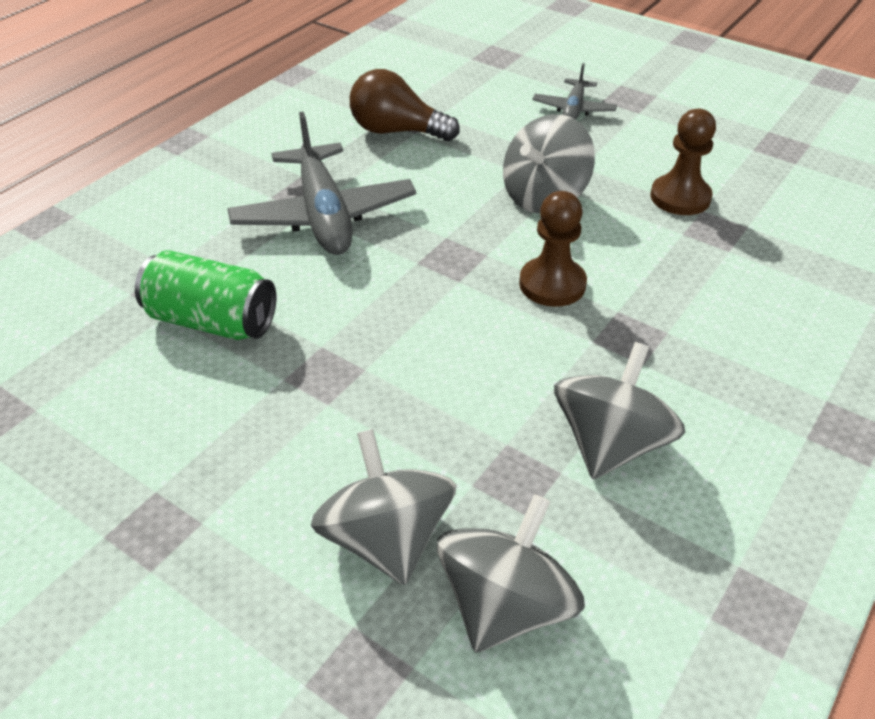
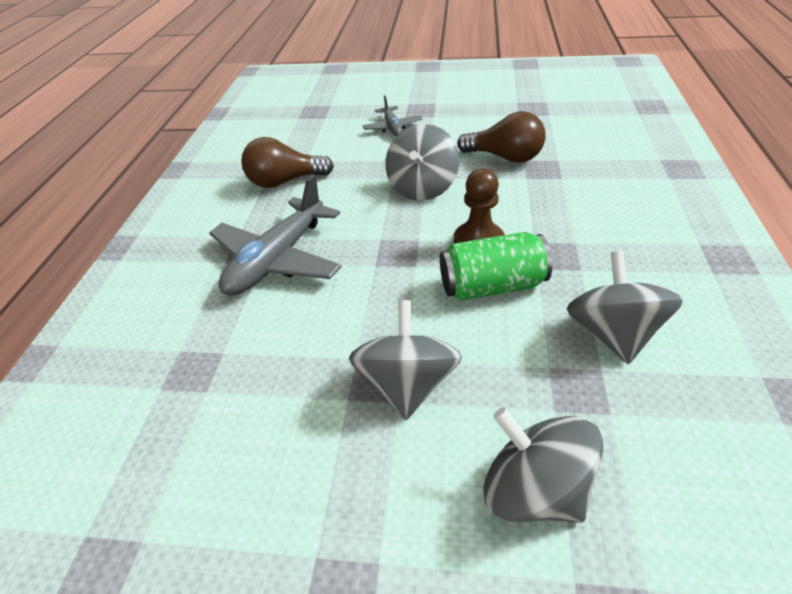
camera: 25 degrees left, 0 degrees up
green can [135,250,276,340] -> green can moved to [440,232,552,301]
grey plane [227,112,416,255] -> grey plane turned 75 degrees clockwise [209,175,342,296]
grey spinning top [437,494,585,653] -> grey spinning top moved to [349,300,462,420]
brown pawn [651,109,716,215] -> brown light bulb [457,111,546,163]

